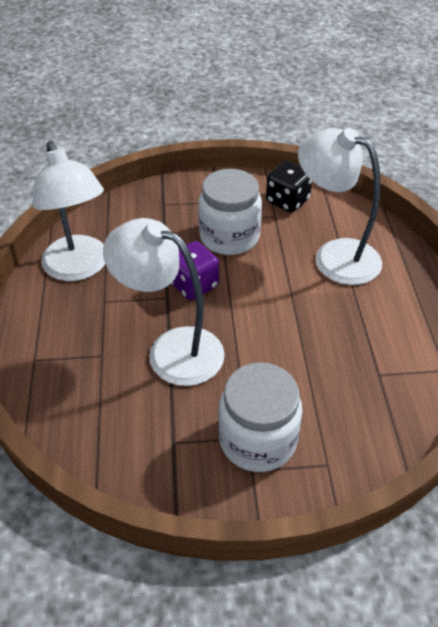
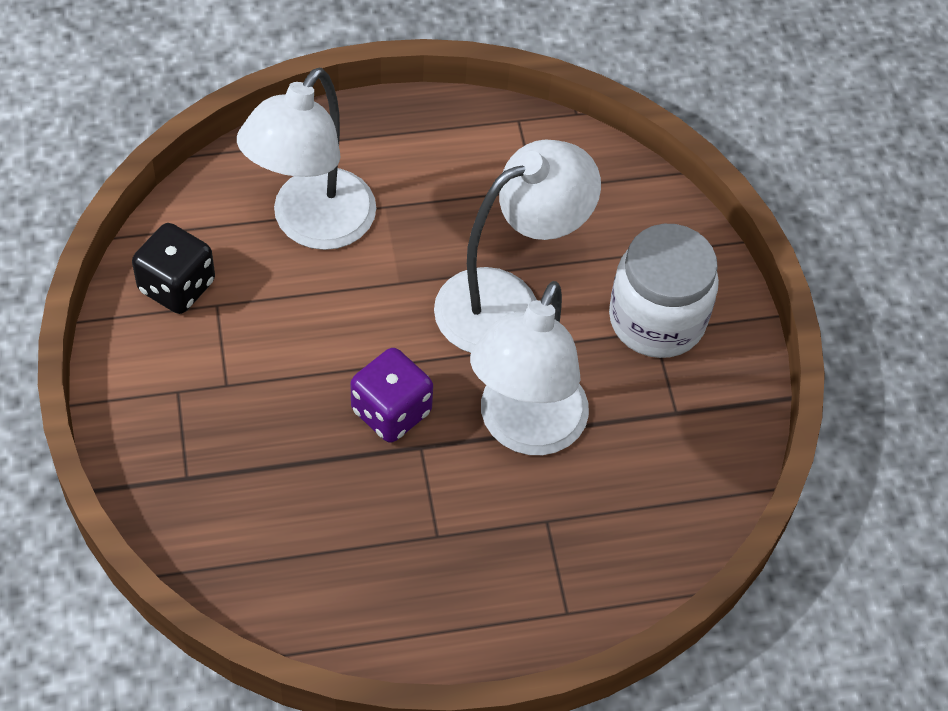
camera: 100 degrees left, 10 degrees up
white lamp [32,140,105,281] -> white lamp moved to [434,139,601,353]
white jar [199,169,262,255] -> none

